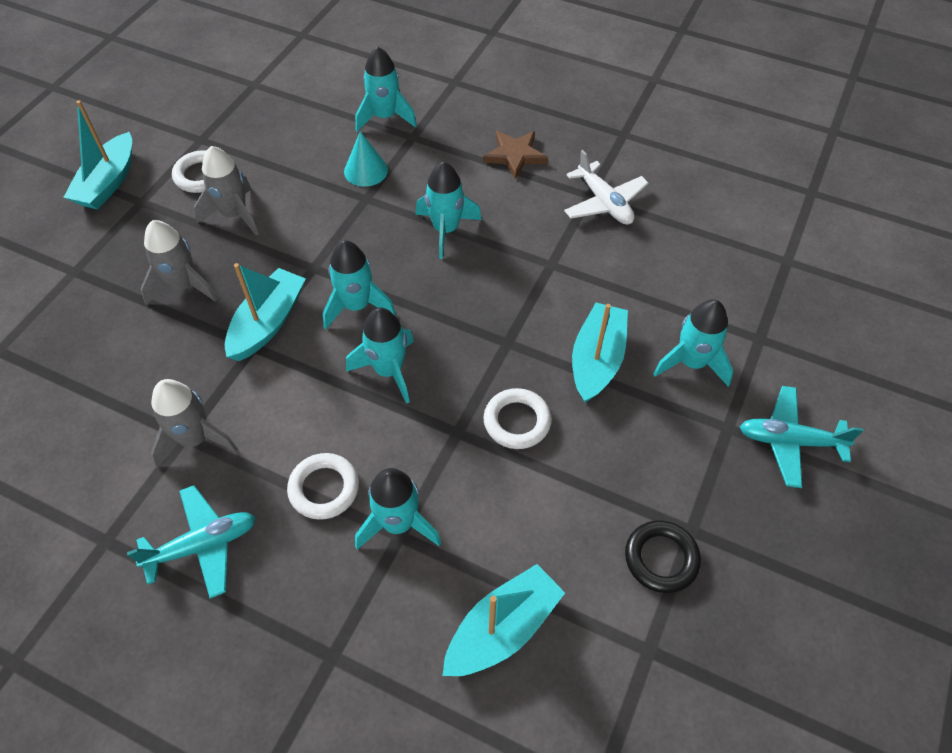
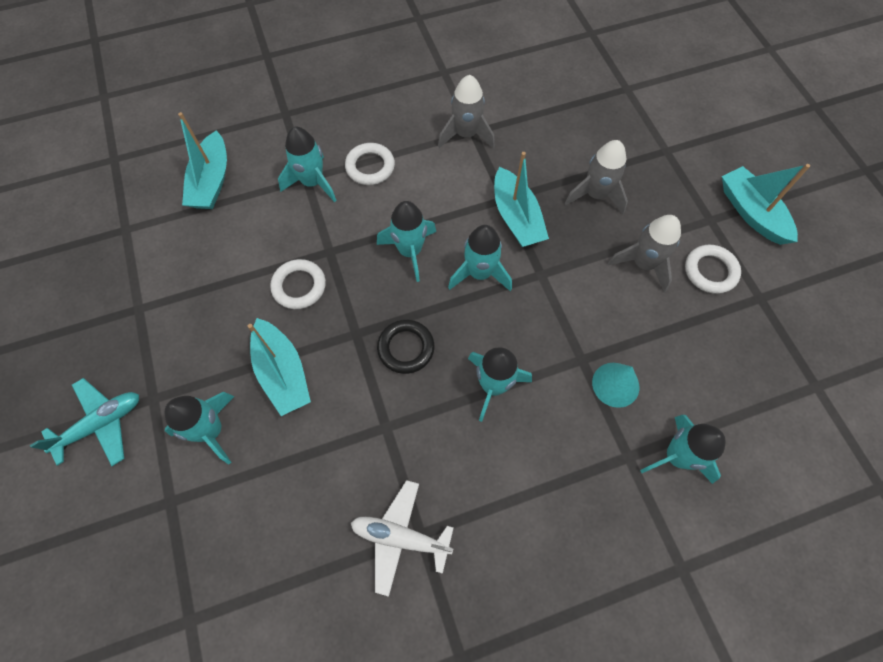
camera: 135 degrees right, 10 degrees up
turquoise plane [127,485,256,599] -> none
brown star [483,131,548,179] -> none
black ring [625,520,701,593] -> black ring moved to [377,320,435,374]

